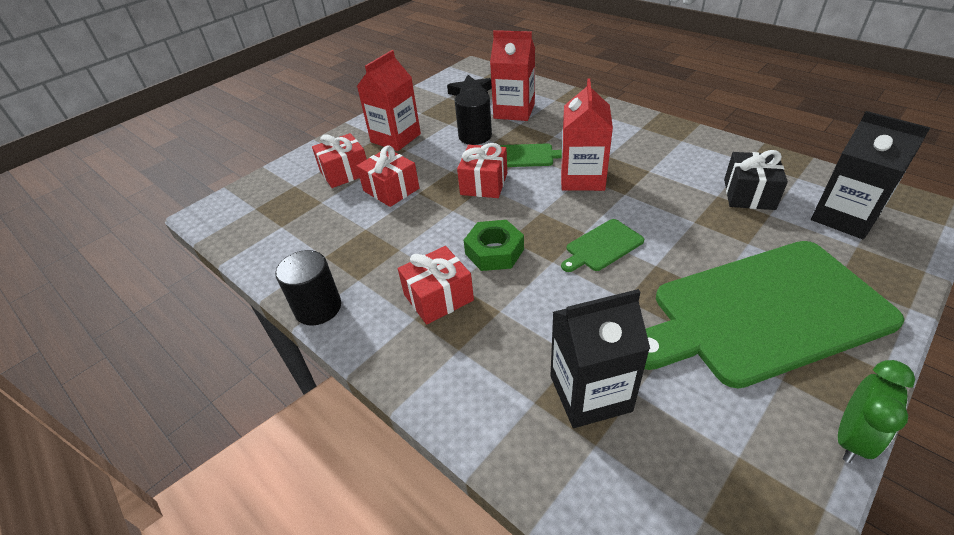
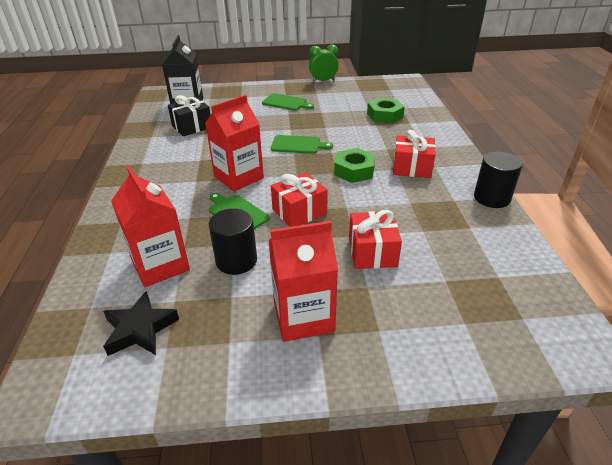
camera: 140 degrees left, 5 degrees down
red gift [312,133,367,188] -> none
black carton [550,289,650,428] -> green nut [367,97,405,124]
green cutting board [644,241,905,388] -> green cutting board [262,93,314,111], size x0.40

